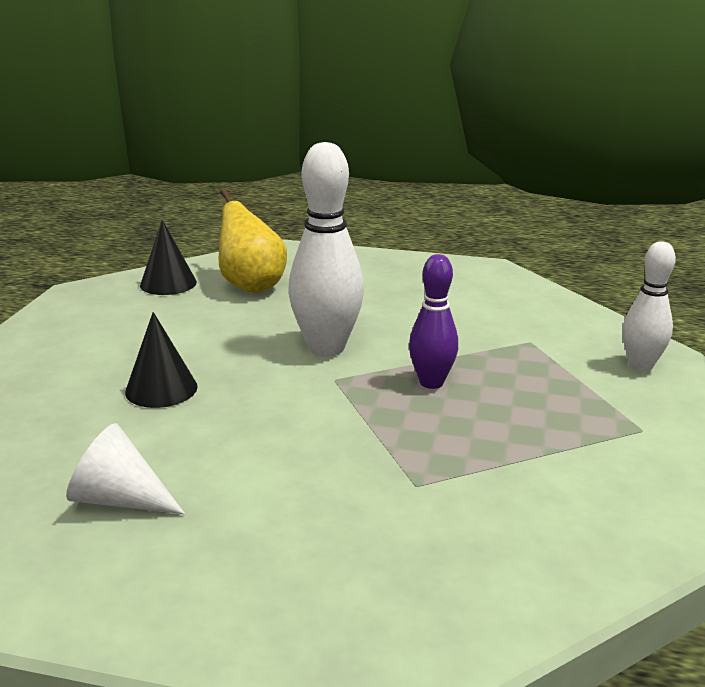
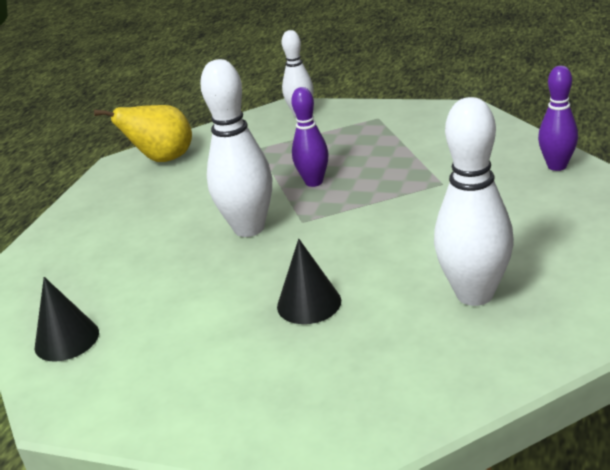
camera: 80 degrees left, 5 degrees up
white cone [66,423,185,514] -> white bowling pin [434,97,514,306]
yellow pear [219,188,287,293] -> yellow pear moved to [94,105,192,162]
none -> purple bowling pin [538,66,578,171]

